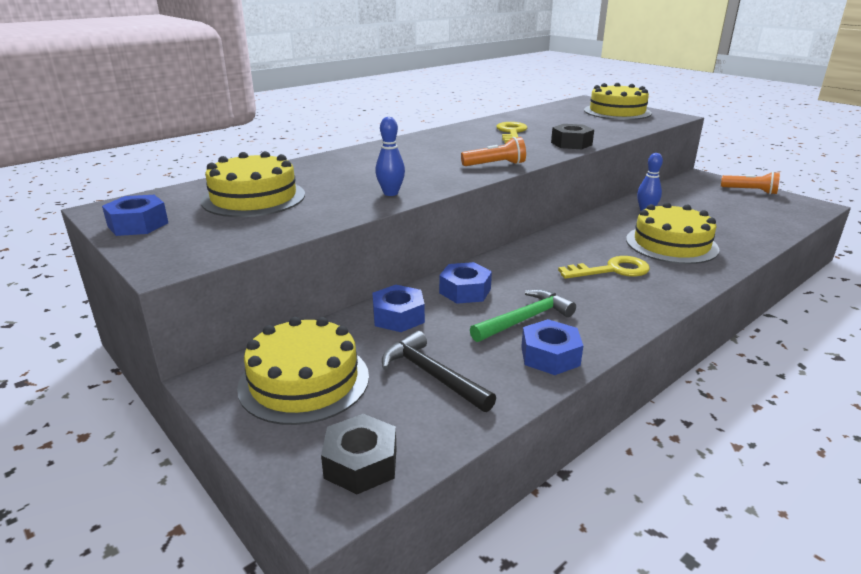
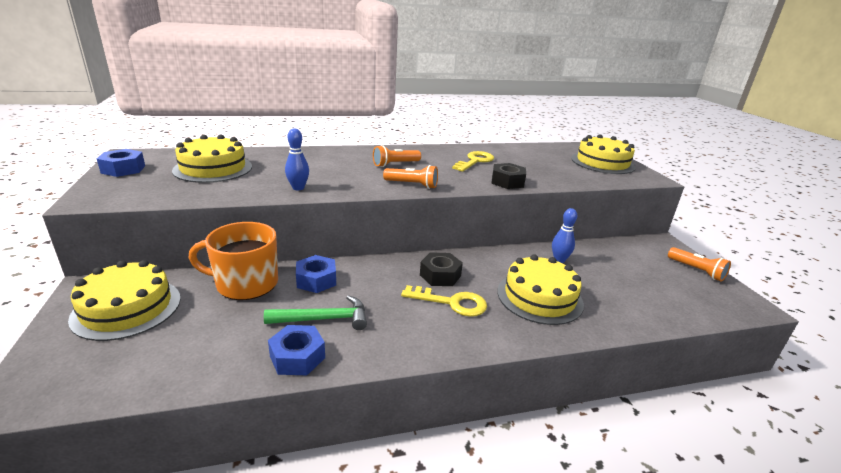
camera: 25 degrees right, 0 degrees up
black nut [321,414,397,494] -> black nut moved to [420,252,463,286]
blue nut [372,285,425,332] -> orange mug [188,222,278,300]
black hammer [382,331,496,412] -> none
none -> orange flashlight [373,145,421,167]

